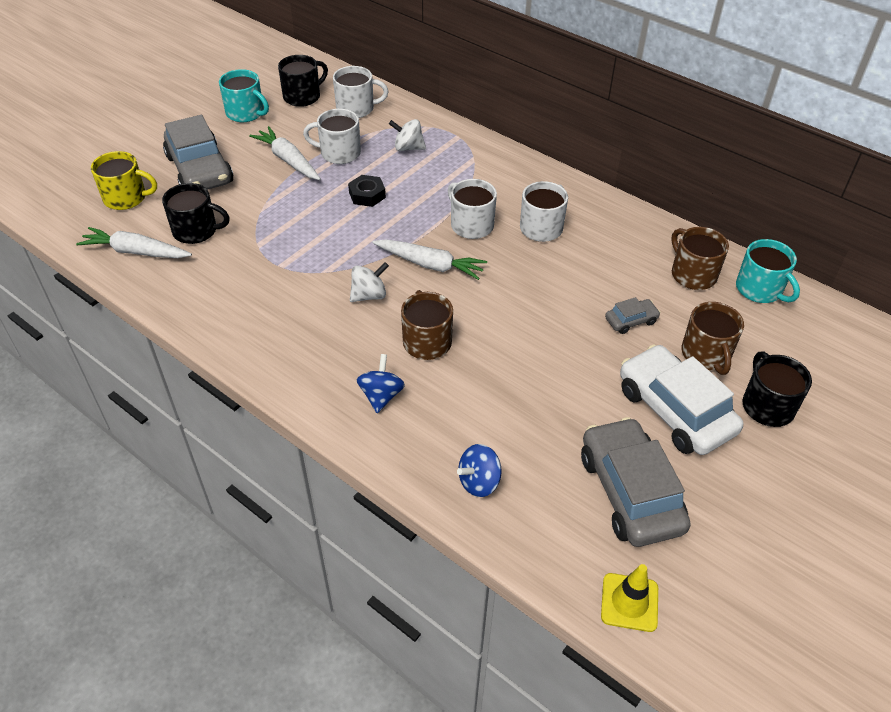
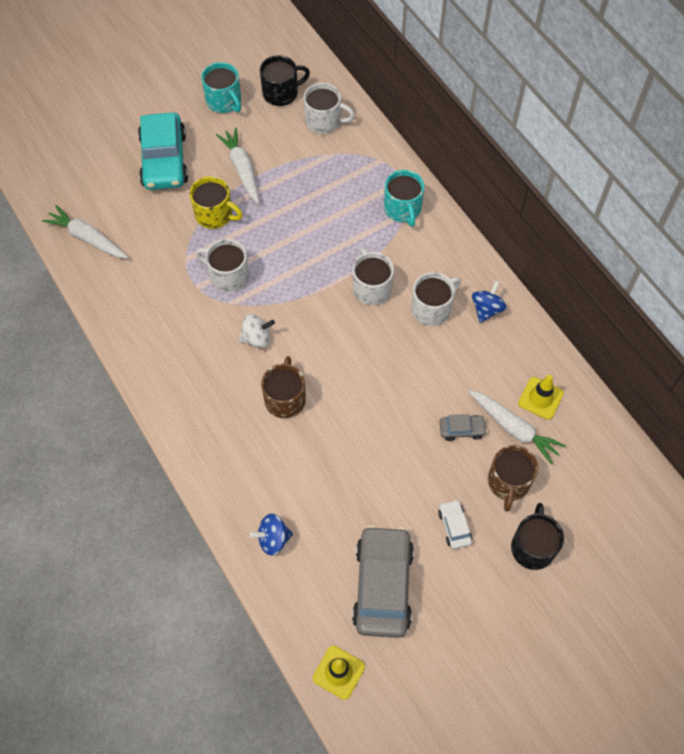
camera: 20 degrees right, 15 degrees up
yellow mug [91,151,157,210] -> yellow mug moved to [190,176,243,229]
black mug [162,183,230,244] -> none
grey car [163,115,233,190] -> turquoise car [138,112,188,190]
white mug [303,109,361,164] -> white mug moved to [196,239,249,292]
black nut [348,175,386,207] -> none
blue spinning top [357,354,405,413] -> blue spinning top moved to [472,280,506,323]
white carrot [372,239,487,280] -> white carrot moved to [468,390,566,464]
white spinning top [389,119,426,151] -> none
white car [620,344,743,455] -> white car [438,500,472,549], size x0.45
brown mug [671,227,729,290] -> yellow traffic cone [518,375,564,420]
turquoise mug [736,239,800,303] -> turquoise mug moved to [384,170,424,227]

